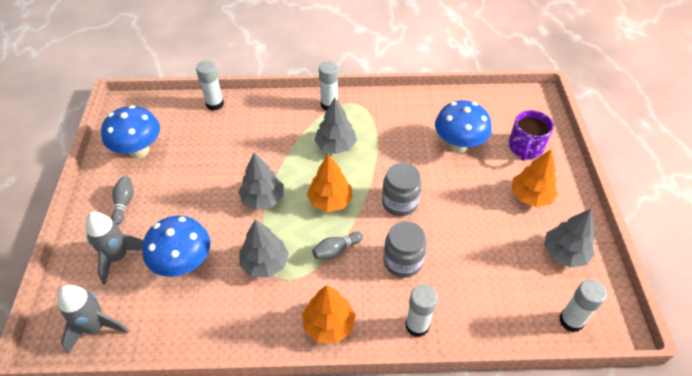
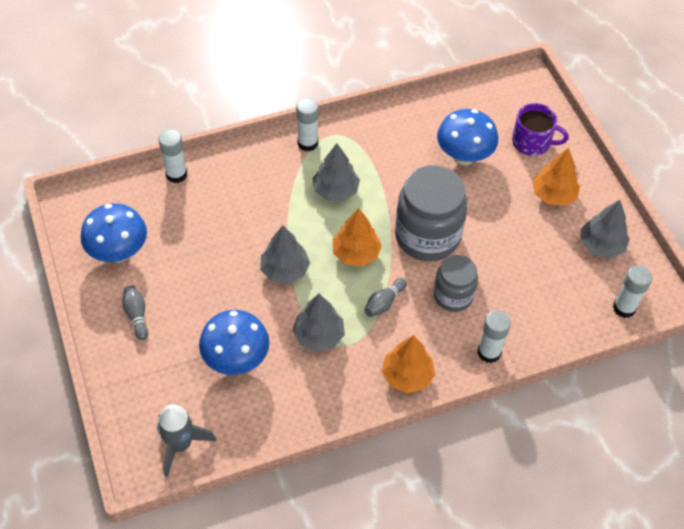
camera: 20 degrees left, 5 degrees up
grey rocket [86,212,143,285] -> none
grey jar [382,163,422,216] -> grey jar [395,165,467,261], size x1.69
purple mug [508,110,554,161] -> purple mug turned 75 degrees counterclockwise [512,103,569,156]

